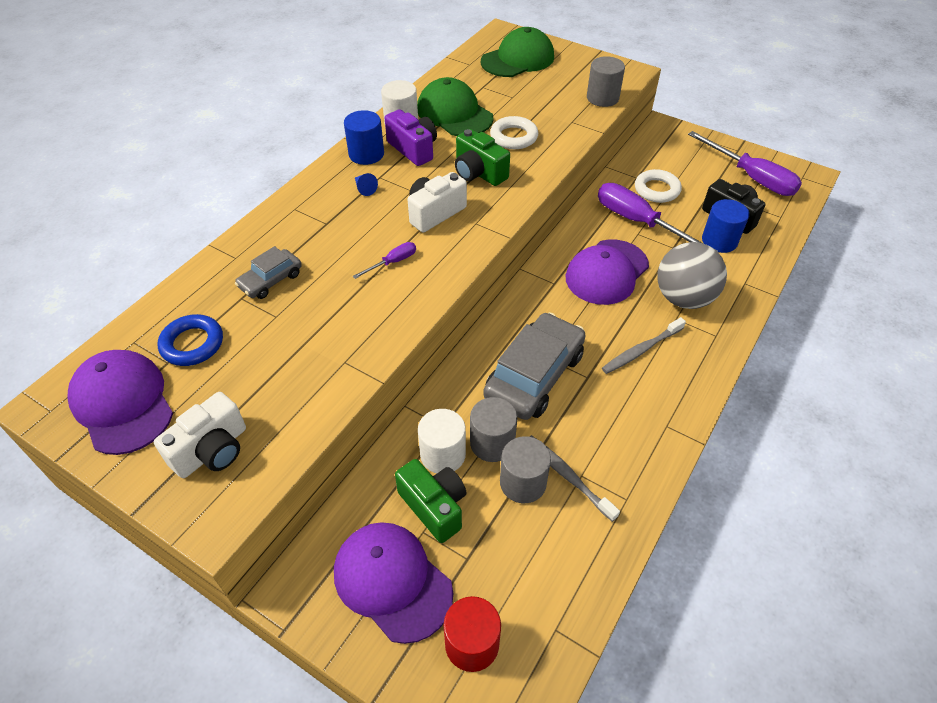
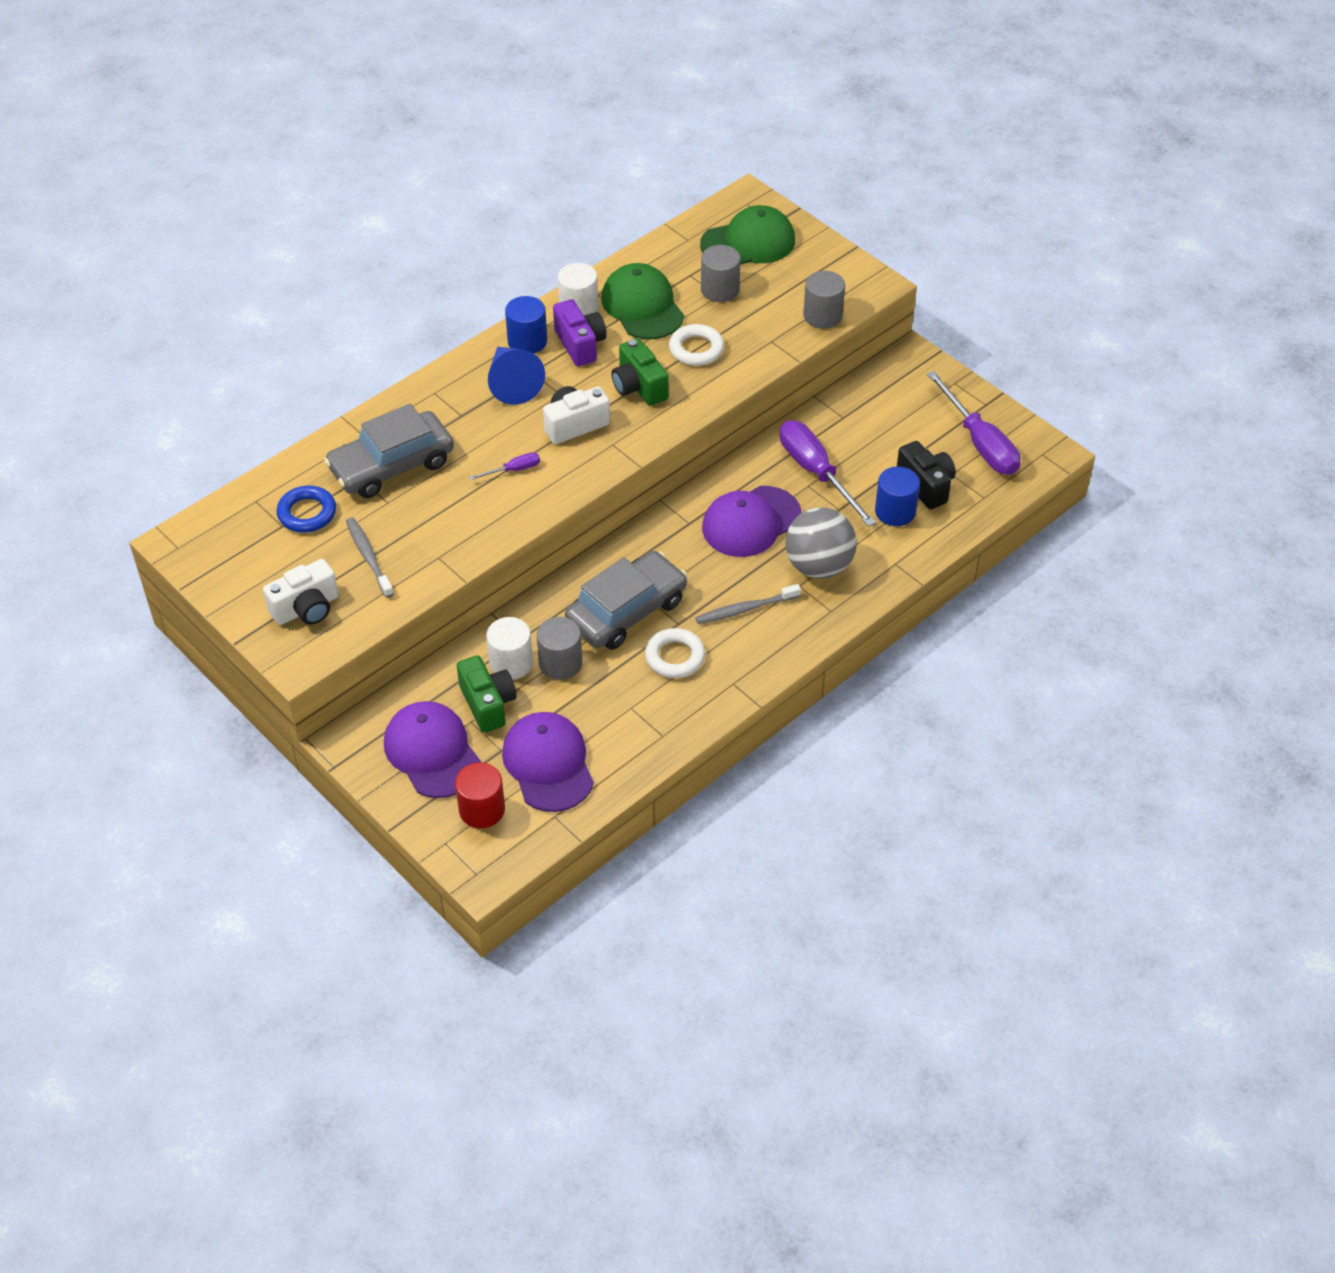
camera: 15 degrees right, 0 degrees up
purple cap [68,350,173,455] -> purple cap moved to [502,712,594,812]
grey car [235,246,302,299] -> grey car [324,403,454,498], size x1.92
blue cone [355,173,378,196] -> blue cone [488,347,545,405], size x2.40
grey cylinder [500,436,551,503] -> grey cylinder moved to [701,245,740,302]
grey toothbrush [529,435,620,522] -> grey toothbrush moved to [346,517,394,598]
white ring [635,169,682,203] -> white ring moved to [645,628,705,678]

